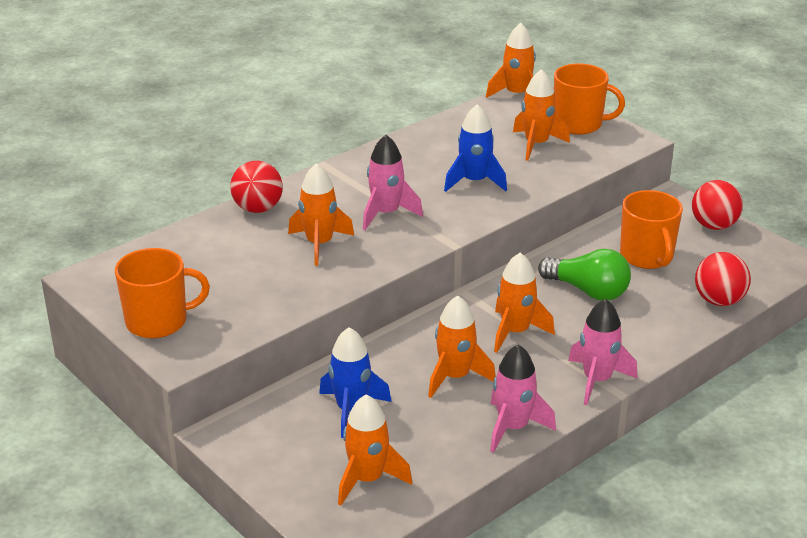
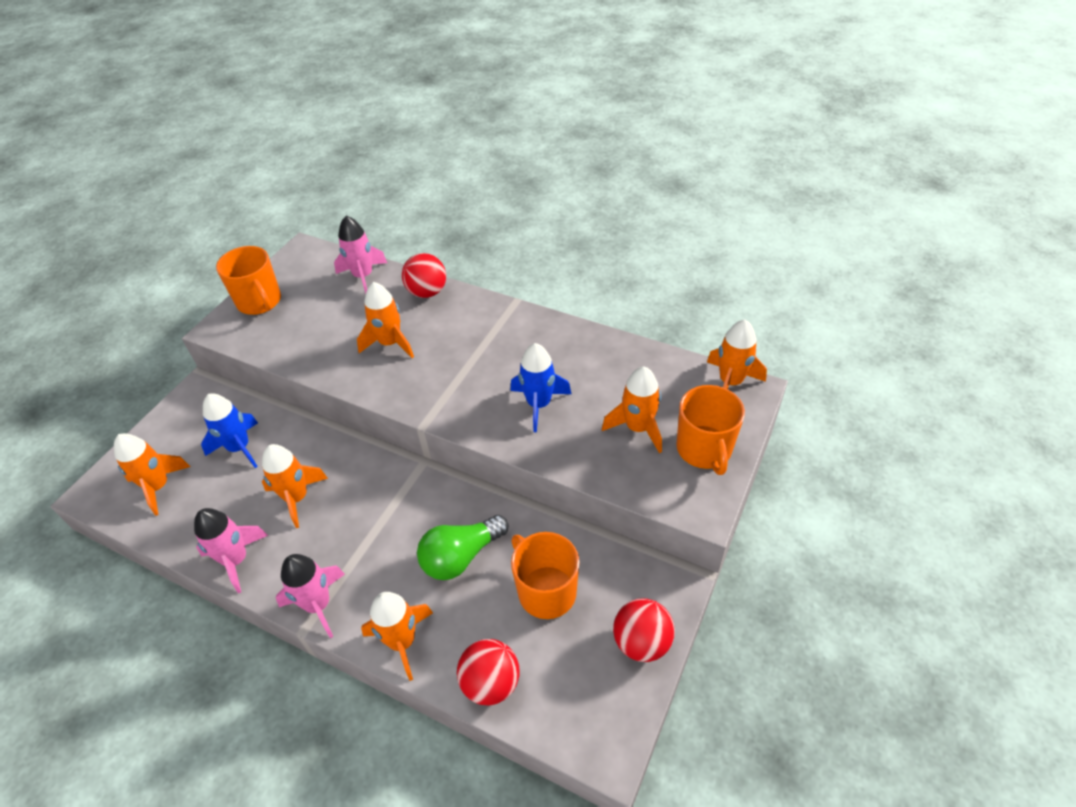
camera: 70 degrees right, 15 degrees up
pink rocket [363,135,423,230] -> pink rocket moved to [334,216,387,294]
orange rocket [494,253,555,353] -> orange rocket moved to [361,592,433,681]
green light bulb [538,249,631,301] -> green light bulb turned 45 degrees clockwise [417,515,508,580]
orange mug [620,190,683,269] -> orange mug turned 90 degrees clockwise [511,532,580,619]

